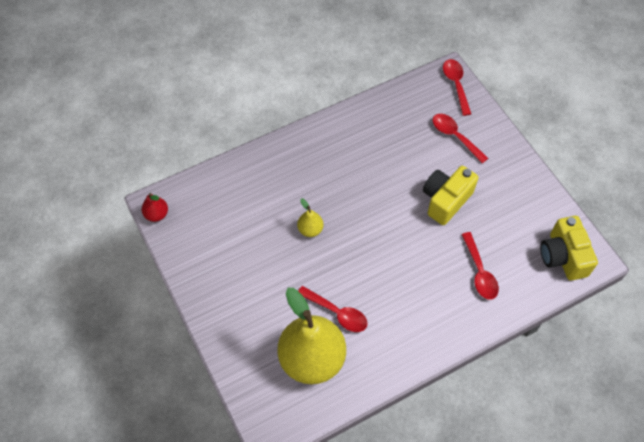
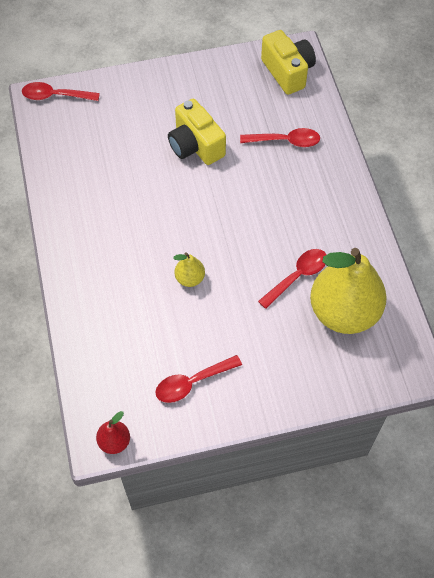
camera: 75 degrees left, 0 degrees up
red spoon [433,114,488,163] -> red spoon moved to [155,355,242,403]
yellow camera [540,216,598,281] -> yellow camera turned 120 degrees counterclockwise [261,30,316,95]

